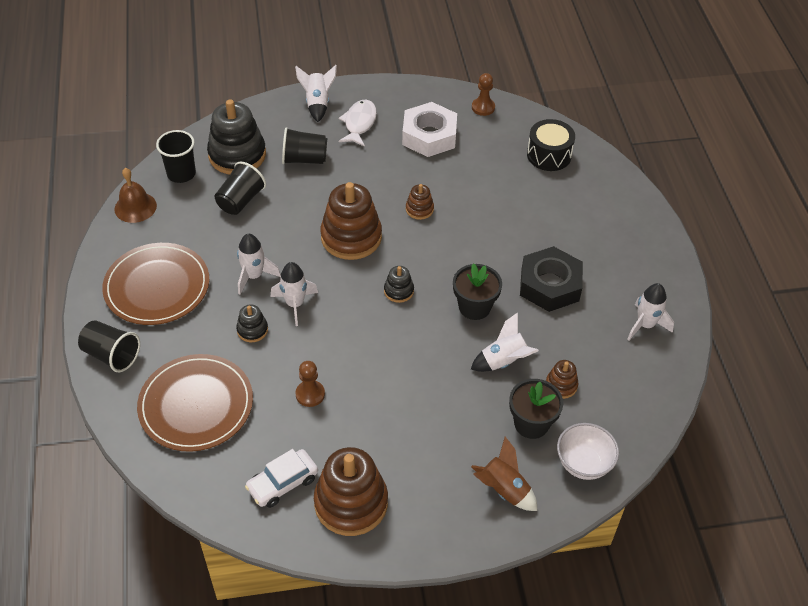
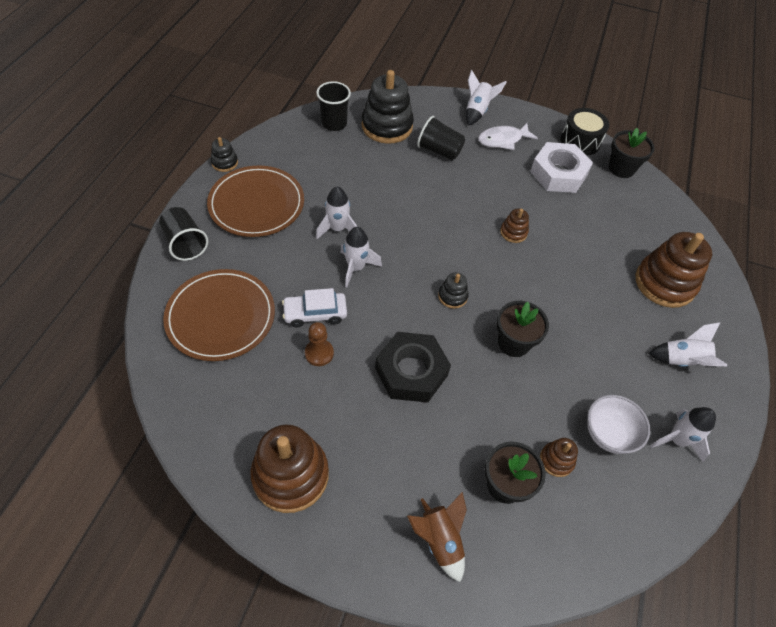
camera: 25 degrees right, 5 degrees up
brown bell [114,168,157,223] -> none
black cup [215,162,266,215] -> none
black stacking toy [236,304,268,342] -> black stacking toy moved to [211,137,238,172]
white car [245,449,318,508] -> white car moved to [282,288,347,327]
brown stacking toy [320,182,382,260] -> brown stacking toy moved to [635,232,712,308]
white fish [339,100,377,147] -> white fish turned 150 degrees counterclockwise [478,123,538,150]
white rocket [471,312,539,372] -> white rocket moved to [648,322,727,367]
brown pawn [472,73,495,116] -> black flower pot [608,128,655,178]
black nut [520,246,583,312] -> black nut moved to [375,332,451,403]
black drum [527,119,575,171] -> black drum moved to [561,108,609,156]
white bowl [557,423,619,480] -> white bowl moved to [587,395,650,454]

